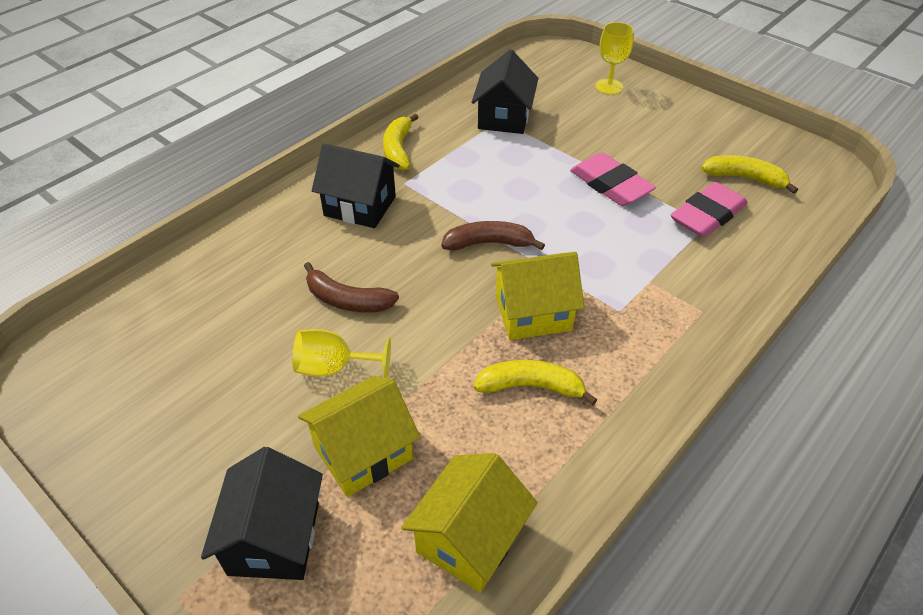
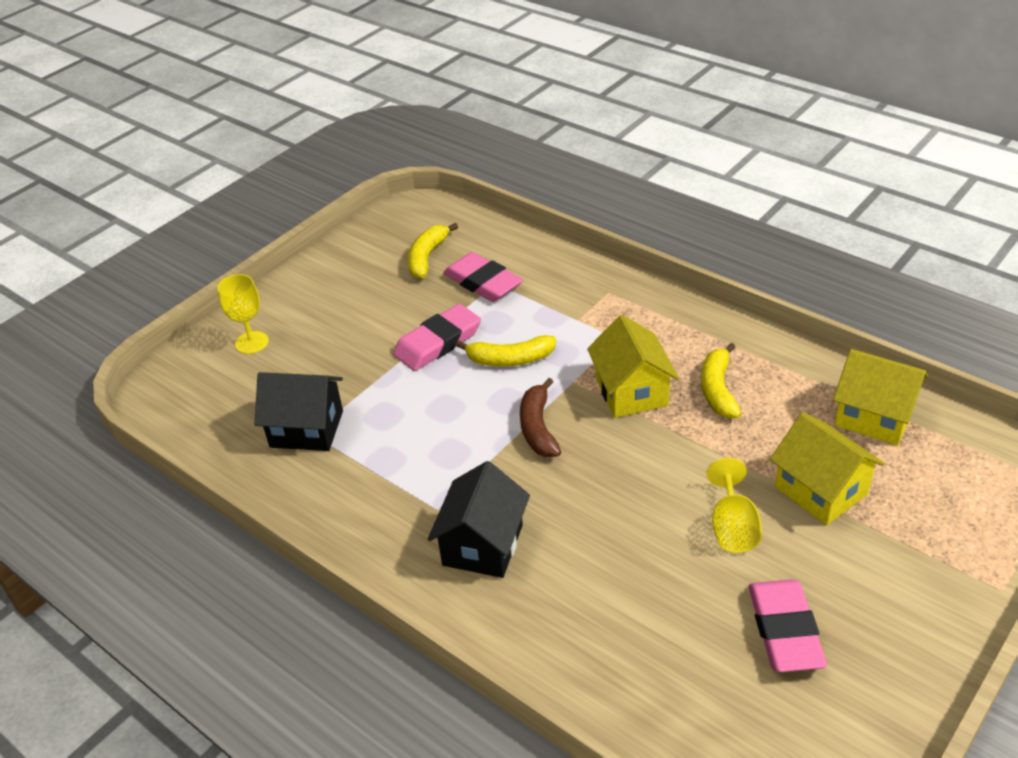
camera: 90 degrees left, 5 degrees down
black house [201,447,323,580] -> none
brown banana [304,262,399,312] -> none
yellow banana [383,114,418,171] -> yellow banana moved to [456,335,556,367]
none -> pink eraser [748,579,827,672]

